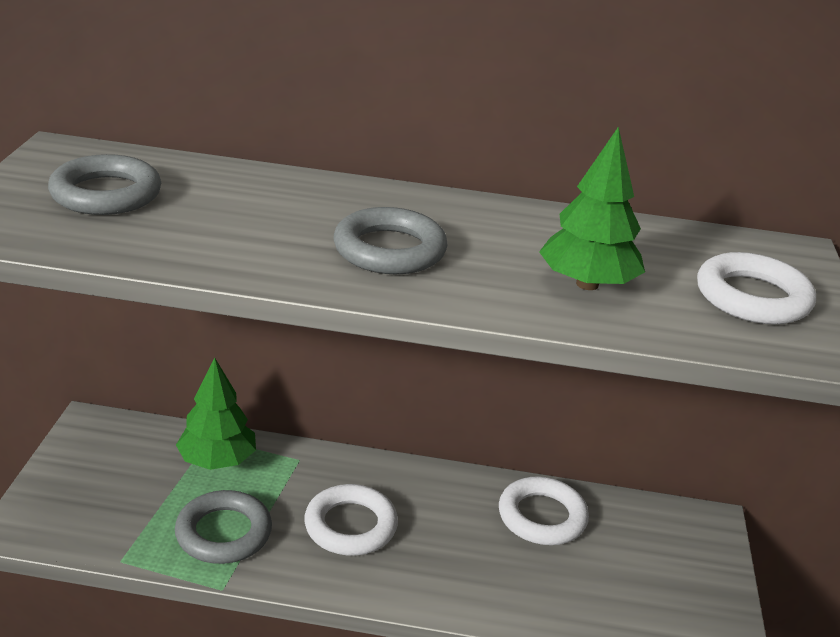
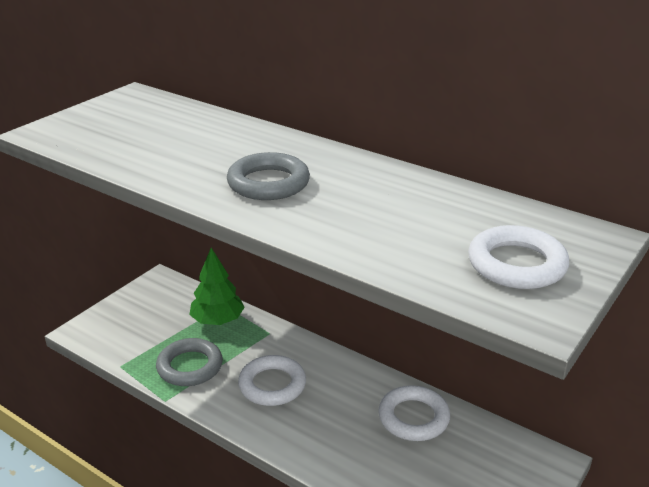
camera: 30 degrees right, 0 degrees up
grey ring [48,154,161,215] -> none
green tree [539,127,645,290] -> none

